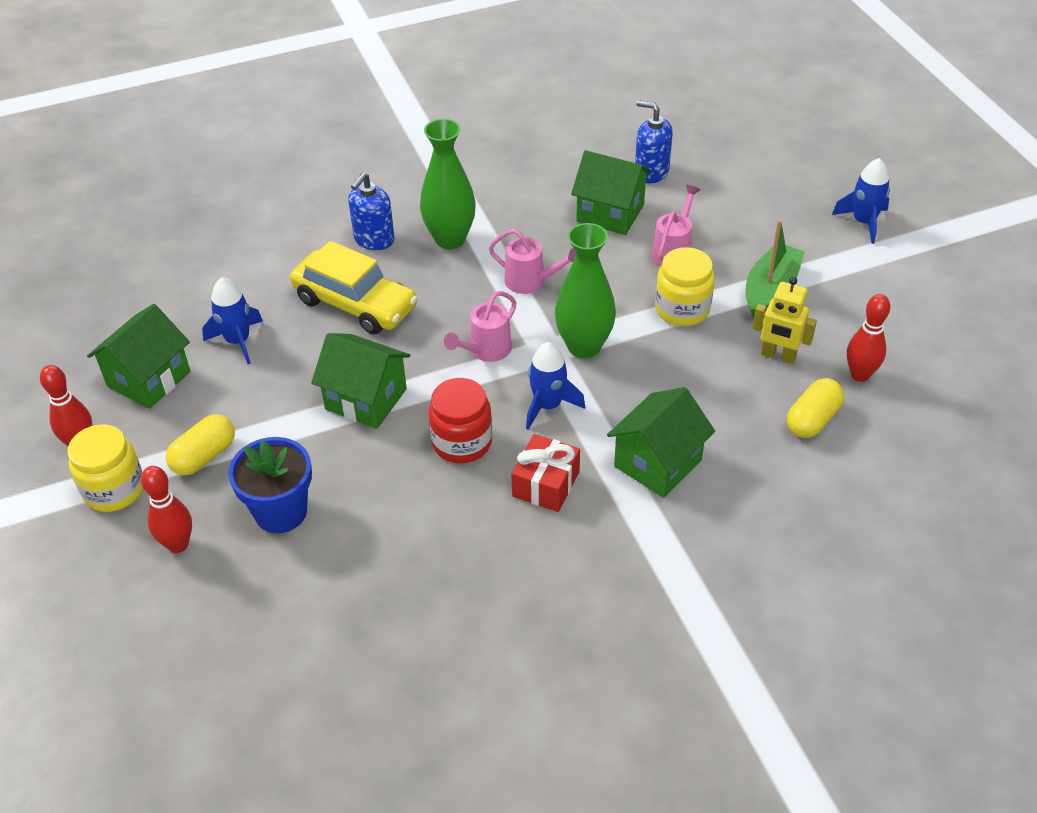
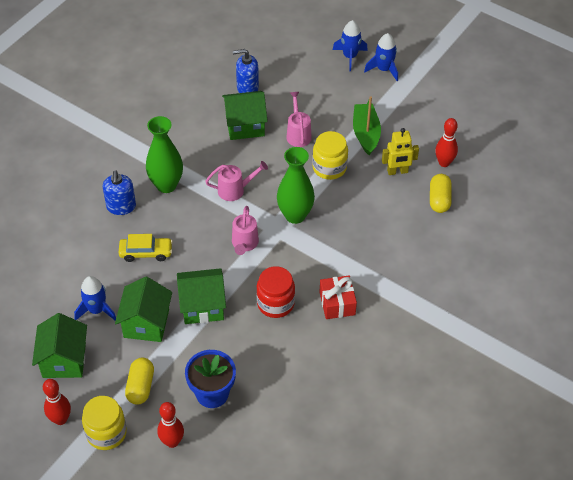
camera: 35 degrees left, 5 degrees up
yellow car [290,241,418,335] -> yellow car [119,234,173,262], size x0.61
blue rocket [526,342,585,430] -> blue rocket moved to [333,20,368,71]
green house [607,387,715,498] -> green house moved to [115,277,172,342]

